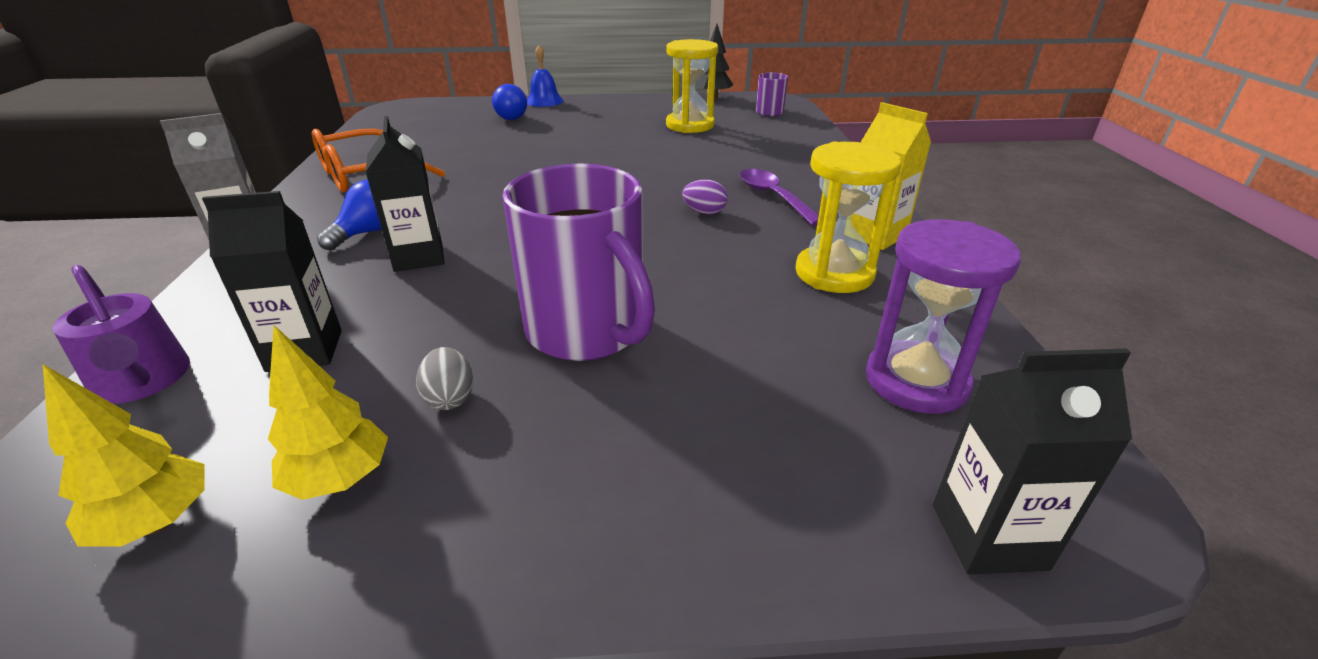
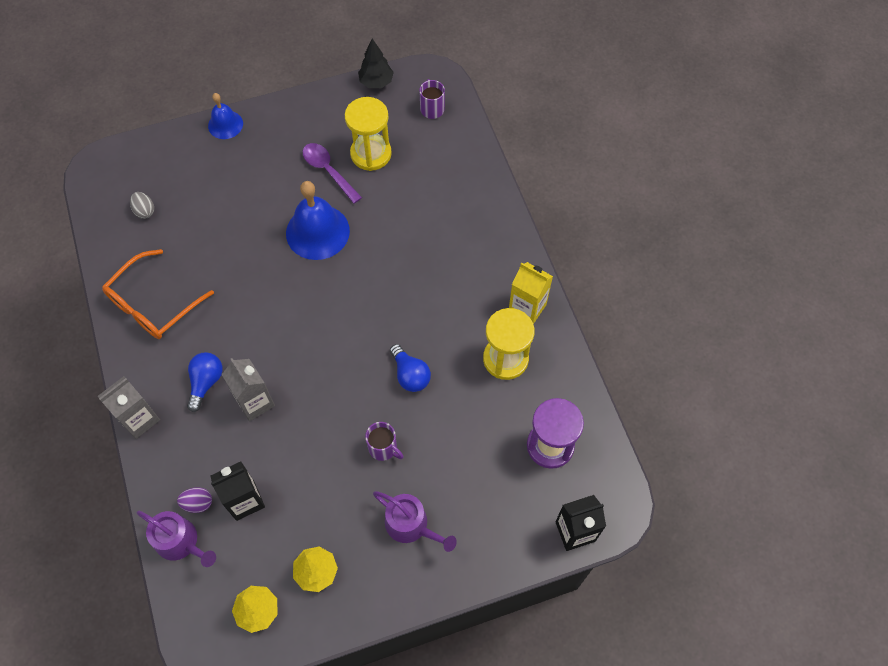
camera: 15 degrees left, 30 degrees up
black carton [365,116,444,272] -> grey carton [222,358,275,421]
grey egg [416,347,473,410] -> grey egg moved to [130,192,154,219]
blue light bulb [492,84,527,120] -> blue light bulb moved to [390,344,431,392]
purple mug [502,163,655,361] -> purple mug [365,422,404,461], size x0.46
purple egg [682,179,728,215] -> purple egg moved to [177,487,212,513]
purple spoon [739,169,819,226] -> purple spoon moved to [303,143,362,204]
none -> blue bell [286,181,350,260]
none -> purple watering can [373,491,457,552]

